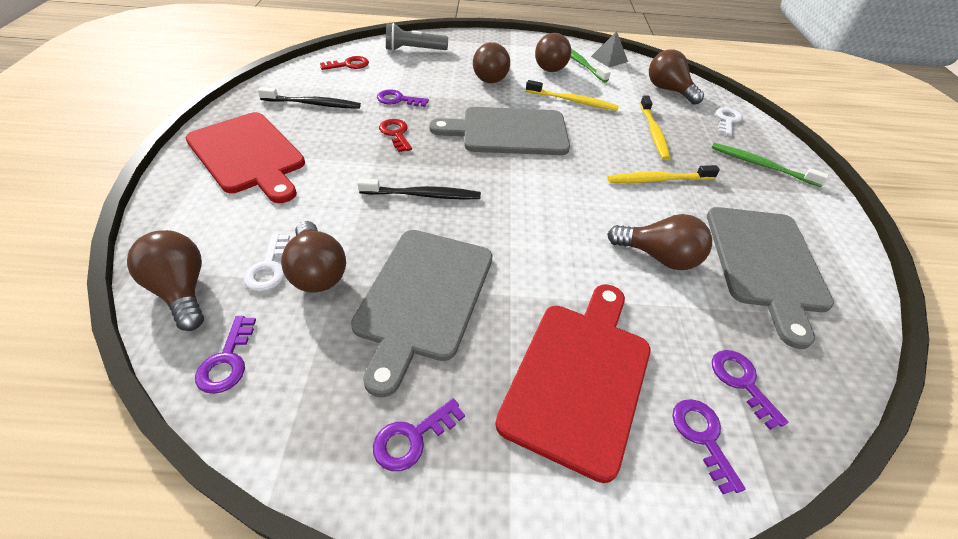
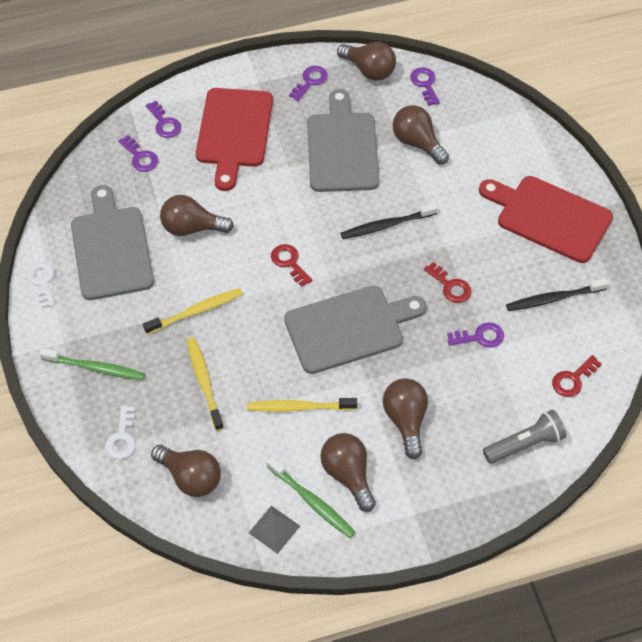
camera: 165 degrees right, 10 degrees up
brown light bulb [127,230,204,331] -> brown light bulb moved to [337,42,396,81]
white key [244,234,290,291] -> white key moved to [26,262,55,308]
none -> red key [271,244,313,287]

